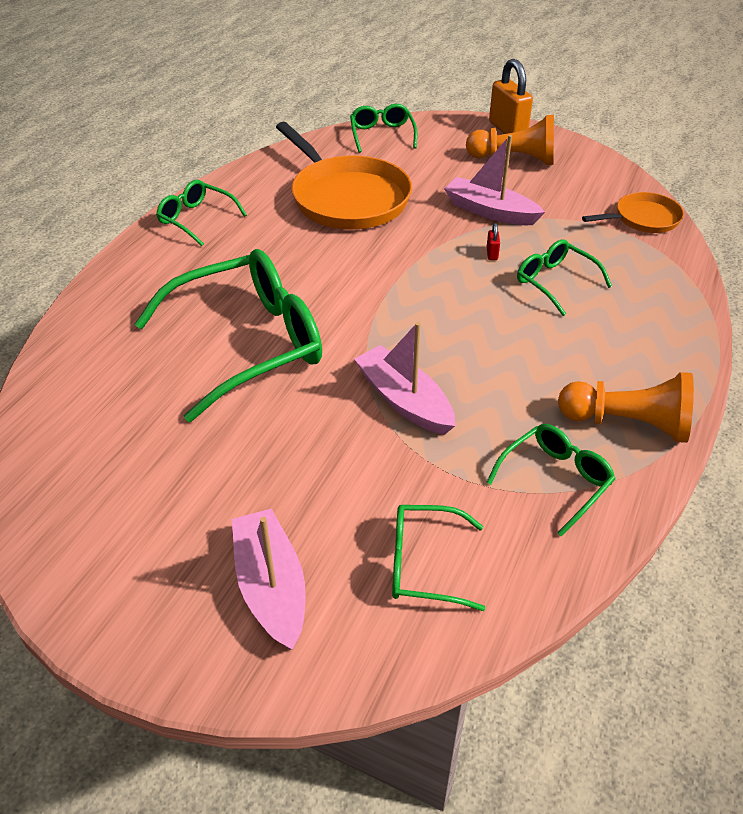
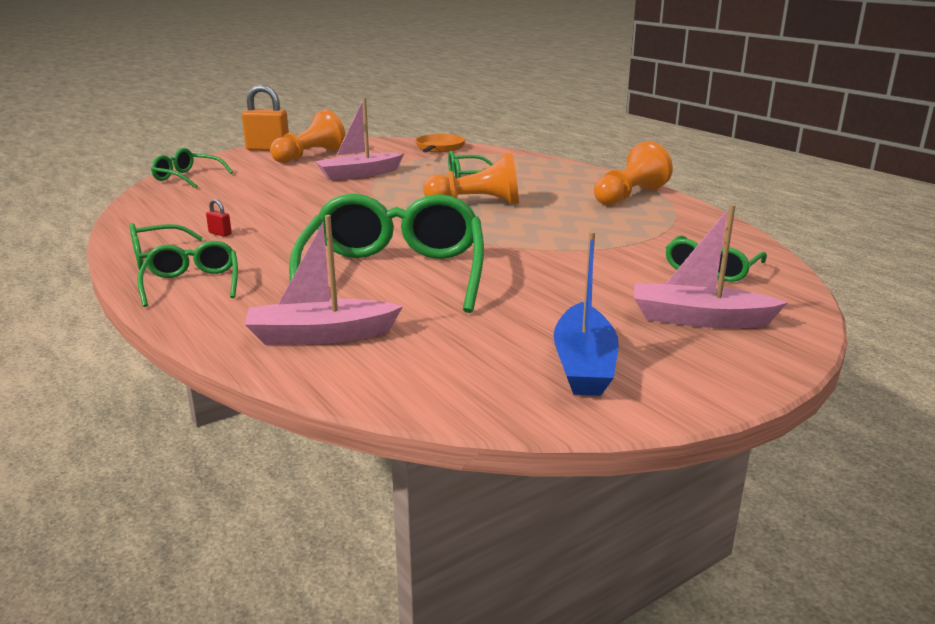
camera: 60 degrees left, 20 degrees down
orange pan [276,122,412,230] -> none
pink boat [354,322,455,435] -> pink boat moved to [245,215,403,345]
green glasses [486,424,615,536] -> green glasses moved to [137,241,238,307]
red padlock [487,223,500,260] -> red padlock moved to [206,199,232,237]
none -> orange pawn [423,152,519,204]
none -> blue boat [554,231,619,396]

